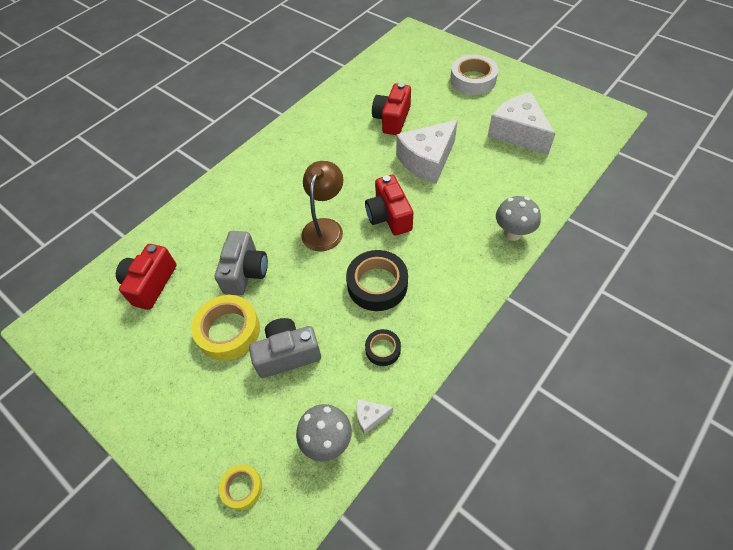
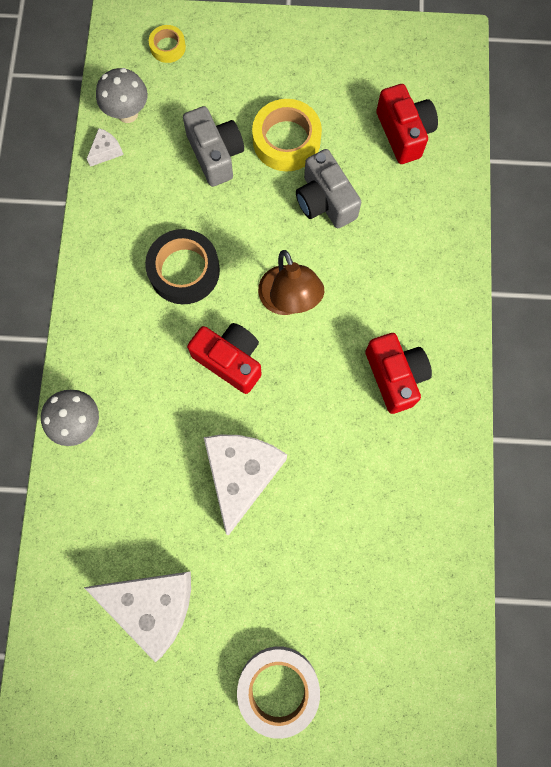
camera: 140 degrees right, 20 degrees up
grey camera [249,318,321,378] -> grey camera turned 60 degrees counterclockwise [183,106,244,187]
black tape [365,329,401,366] -> none
red camera [372,83,411,135] -> red camera moved to [365,333,432,414]

